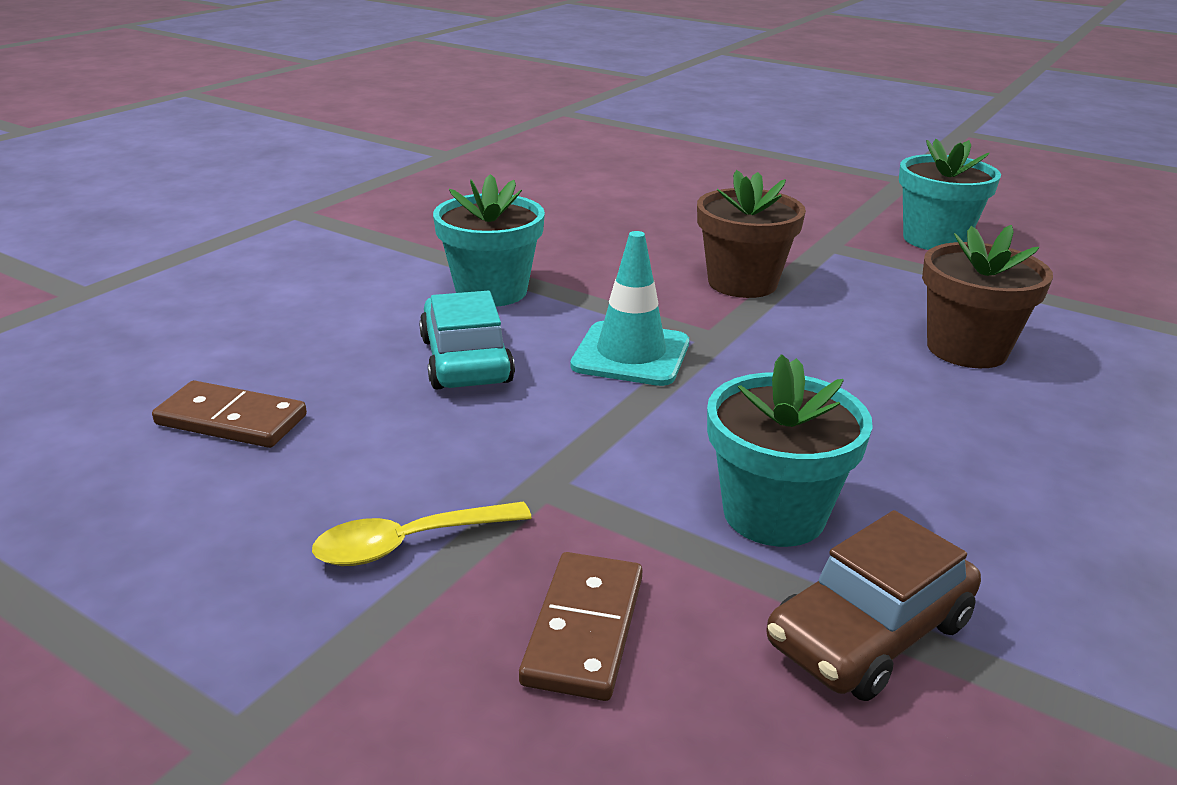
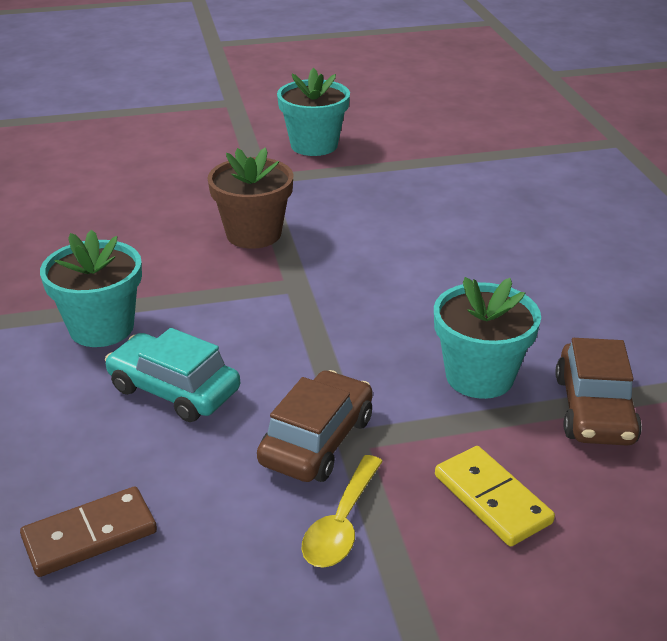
camera: 45 degrees left, 5 degrees up
brown domino [519,552,643,701] -> yellow domino [435,446,555,546]
turquoise traffic cone [571,231,689,386] -> none
brown flower pot [922,225,1053,368] -> none
none -> brown car [257,370,373,482]

